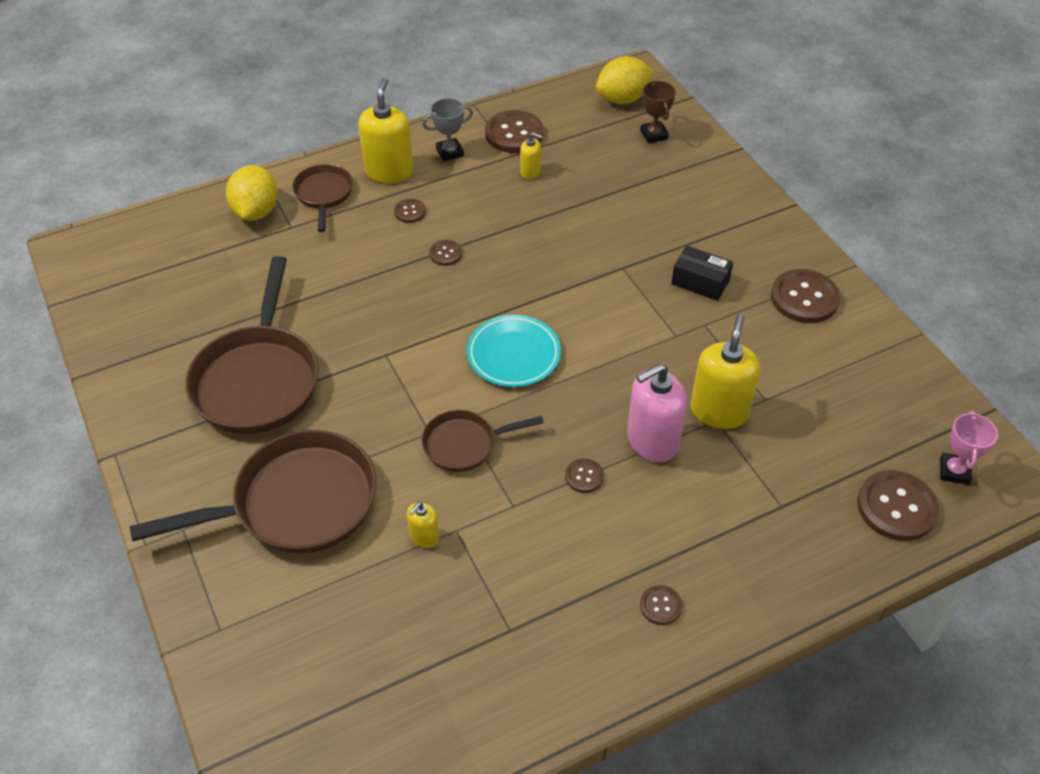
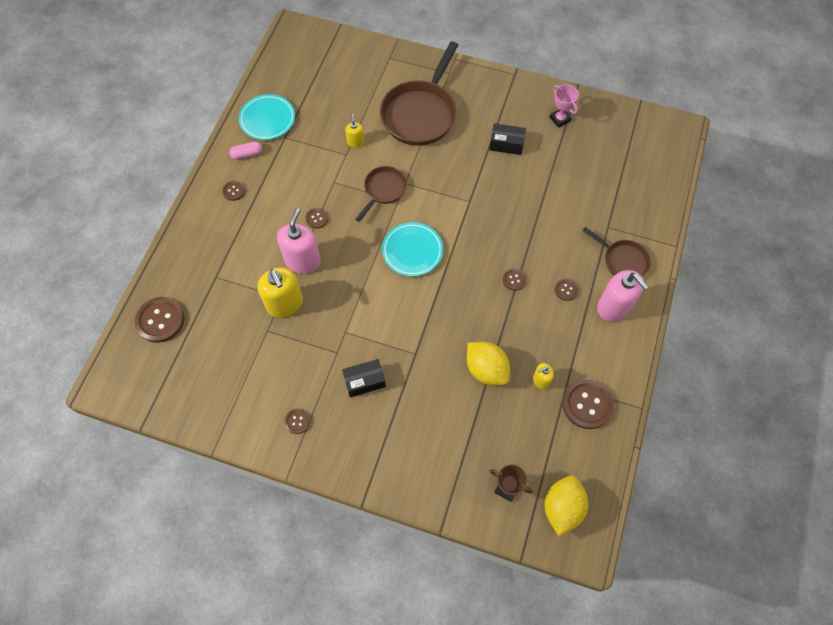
camera: 135 degrees right, 15 degrees up
brown pan [185,256,319,434] -> black box [489,123,526,155]
yellow lemon [226,165,278,221] -> yellow lemon moved to [467,342,510,385]
yellow soap dispenser [358,78,413,183] -> pink soap dispenser [597,270,649,321]
grey trophy [423,98,473,161] -> none
brown button [771,269,840,323] -> brown button [285,409,310,434], size x0.51
pink trophy [940,411,998,485] -> pink trophy moved to [550,85,579,128]
none -> pink capsule [229,141,262,160]
none -> turquoise plate [239,94,295,140]

